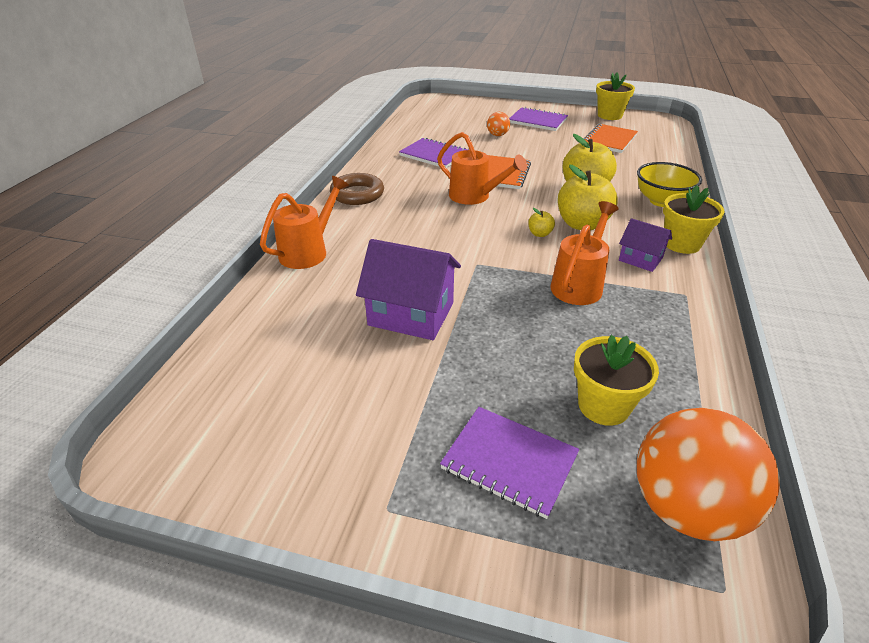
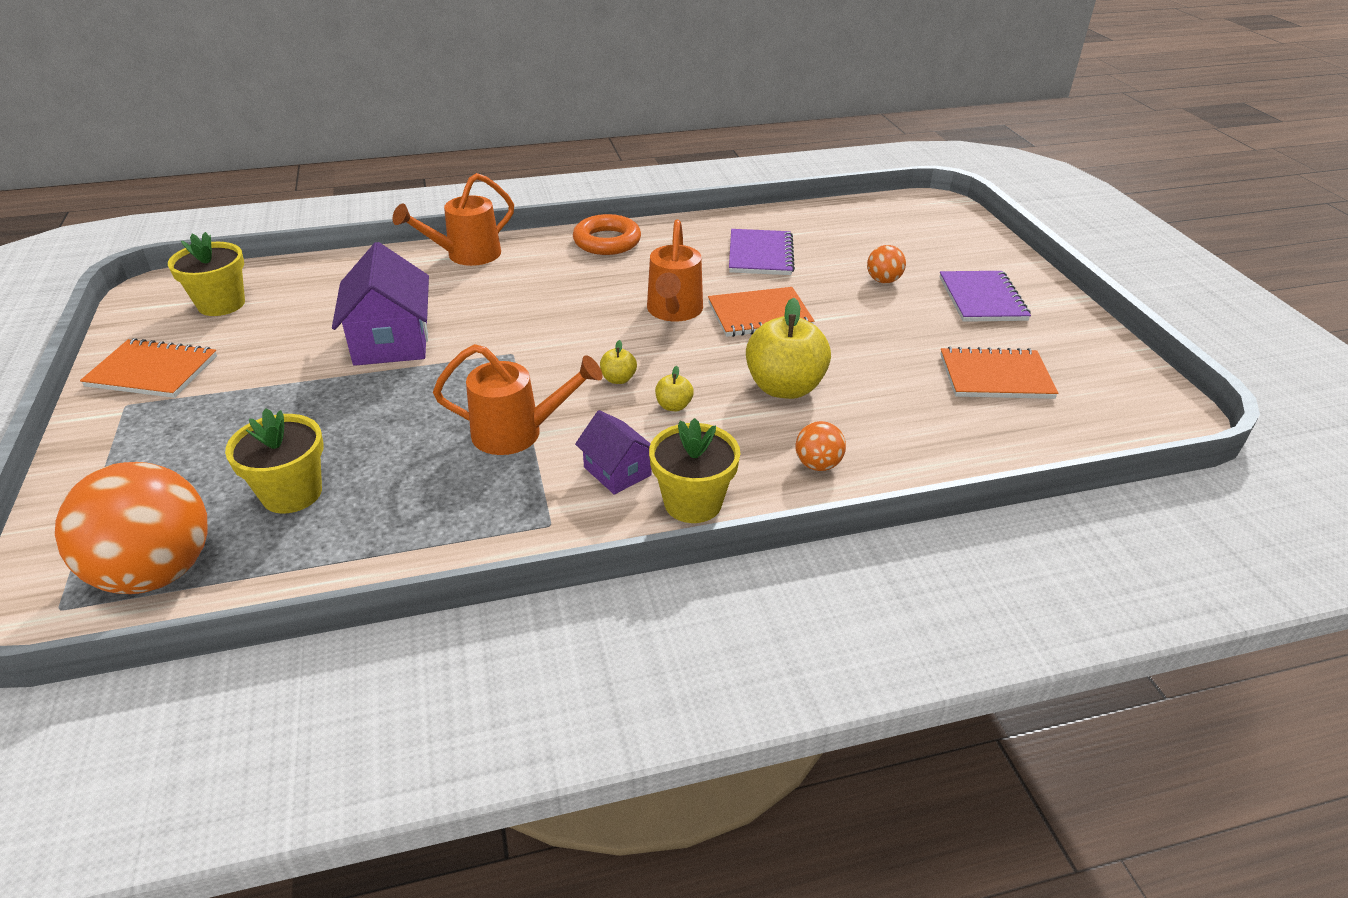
camera: 60 degrees right, 0 degrees up
orange watering can [260,176,349,269] -> orange watering can turned 135 degrees clockwise [392,173,514,266]
brown ring [330,173,384,205] -> orange ring [573,214,641,255]
purple notebook [440,407,579,519] -> none
yellow apple [558,165,618,230] -> yellow apple [655,366,694,411], size x0.45
yellow flower pot [596,72,635,120] -> yellow flower pot moved to [168,232,245,316]
purple house [619,218,672,272] -> purple house turned 45 degrees counterclockwise [575,410,652,495]
yellow bowl [637,162,702,207] -> orange ball [795,421,846,471]
none -> orange notebook [80,338,217,398]

